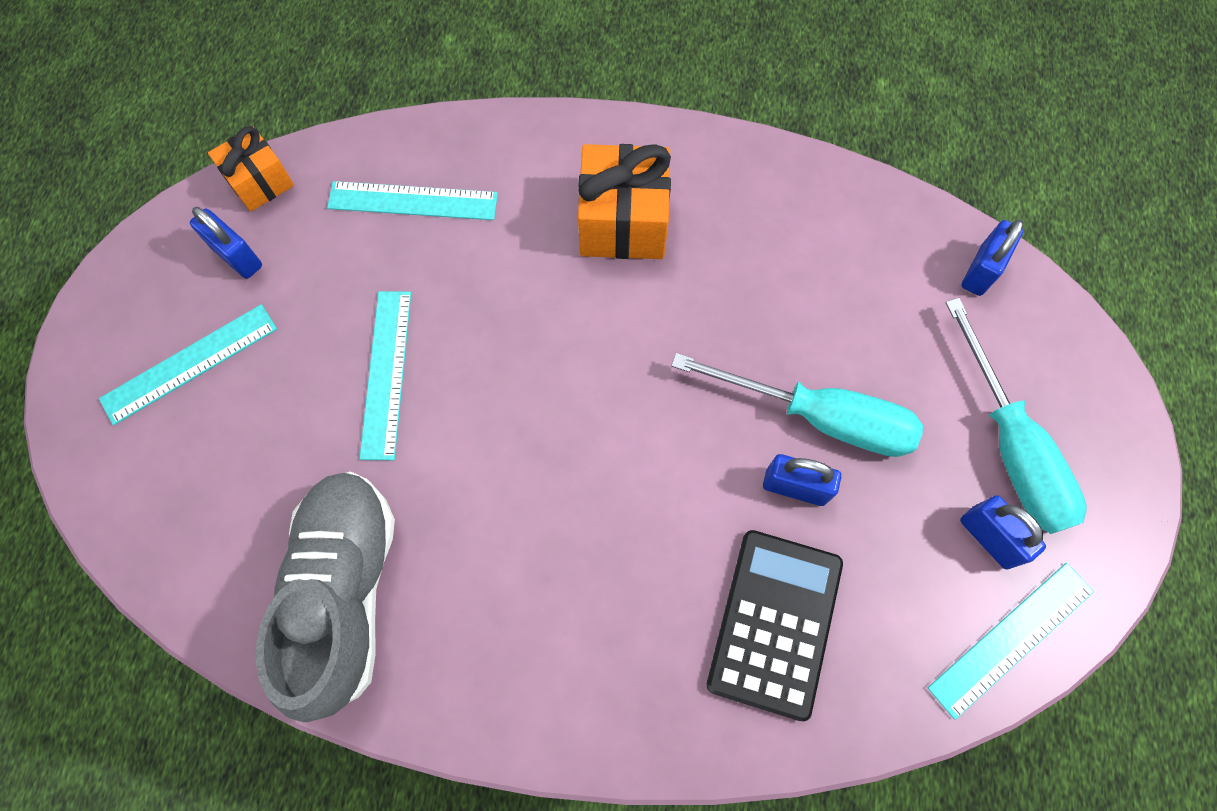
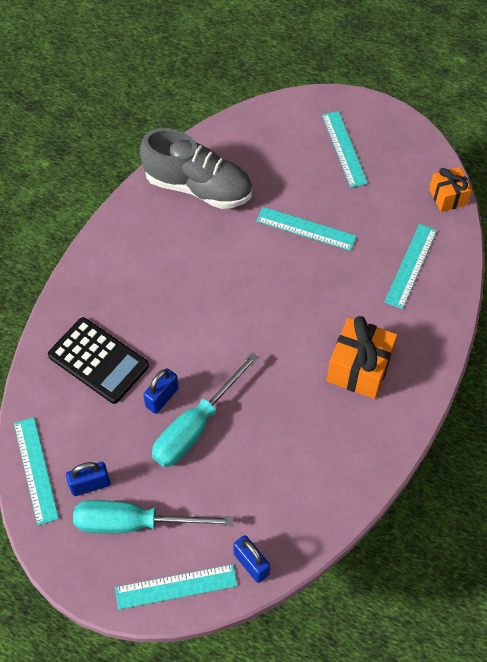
camera: 110 degrees right, 10 degrees down
blue padlock [190,207,262,279] -> none
none -> turquoise ruler [115,564,238,609]

